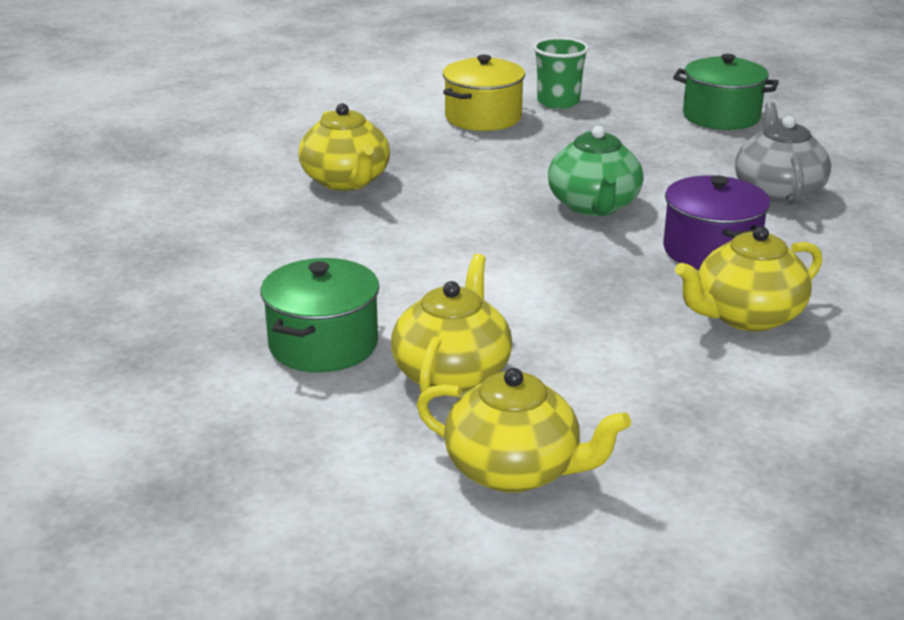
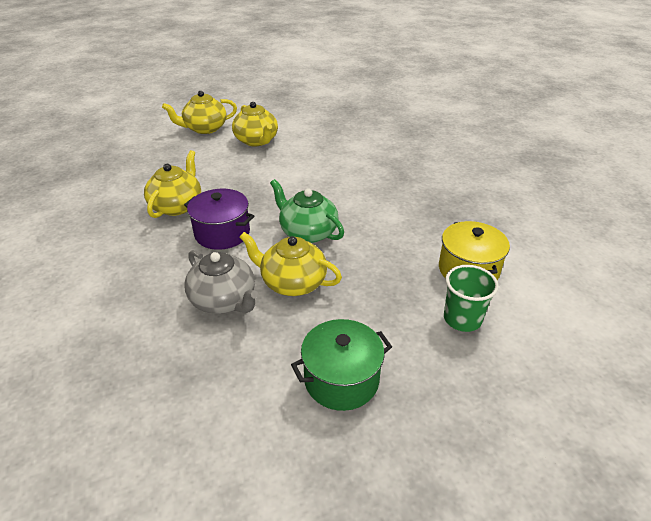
camera: 135 degrees right, 10 degrees up
green pot [261,258,380,373] -> none
yellow teapot [298,103,390,191] -> yellow teapot moved to [240,232,342,296]

